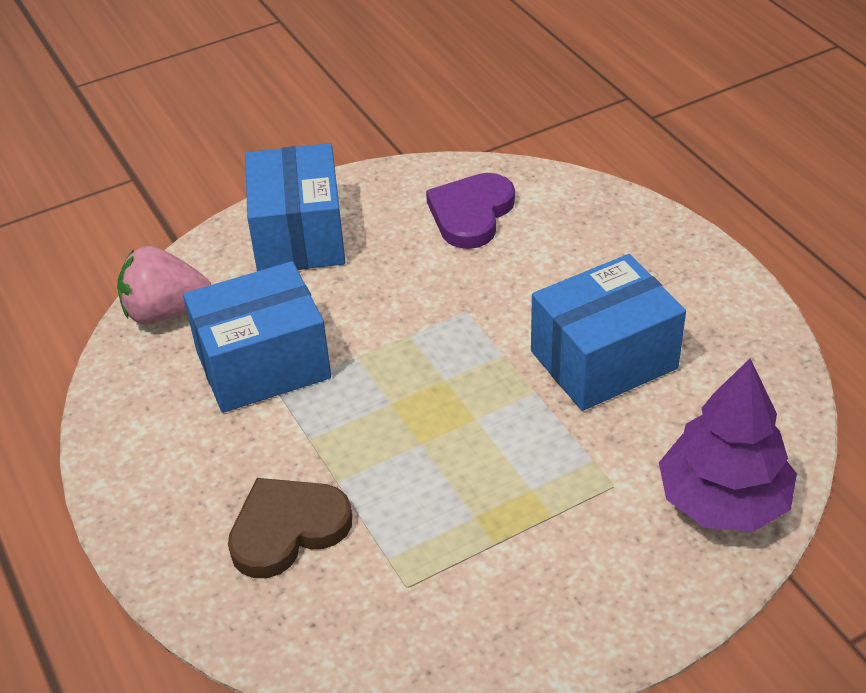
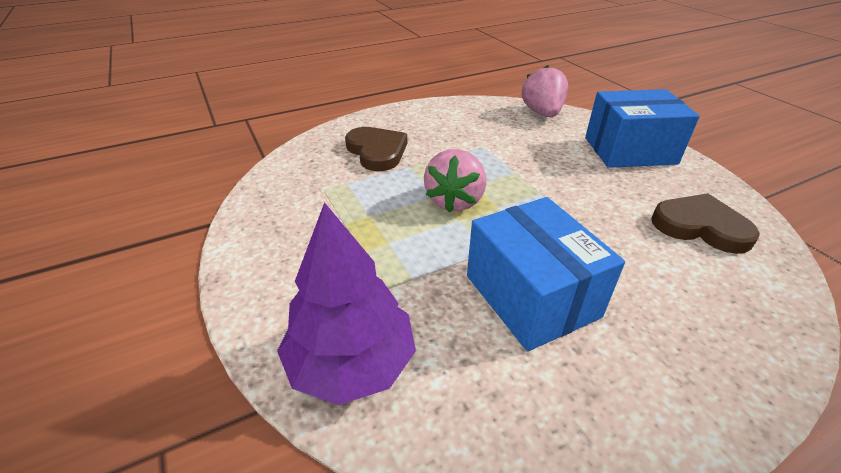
camera: 90 degrees right, 5 degrees down
blue box [183,261,331,413] -> none
purple heart [426,173,515,249] -> brown heart [652,193,760,254]
none -> pink strawberry [424,149,486,212]

